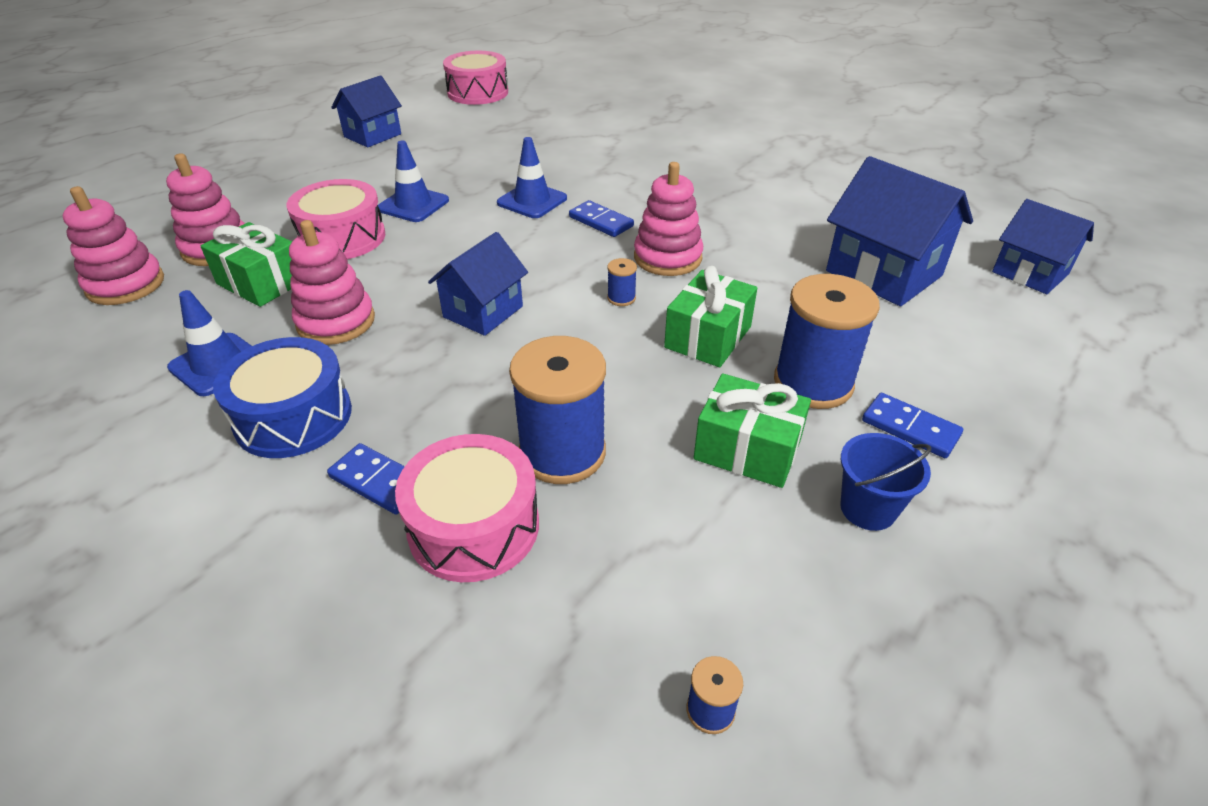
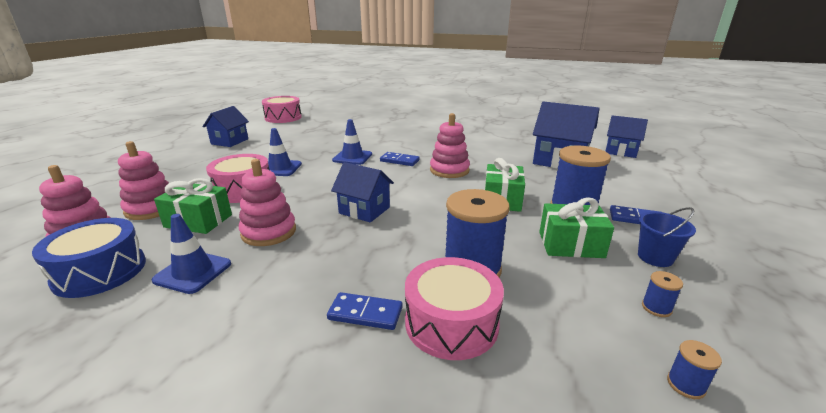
camera: 20 degrees left, 15 degrees down
blue drum [213,337,352,458] -> blue drum moved to [32,218,146,298]
blue house [428,232,528,336] -> blue house turned 75 degrees counterclockwise [331,162,394,223]
blue spool [607,258,637,306] -> blue spool moved to [642,271,683,317]

